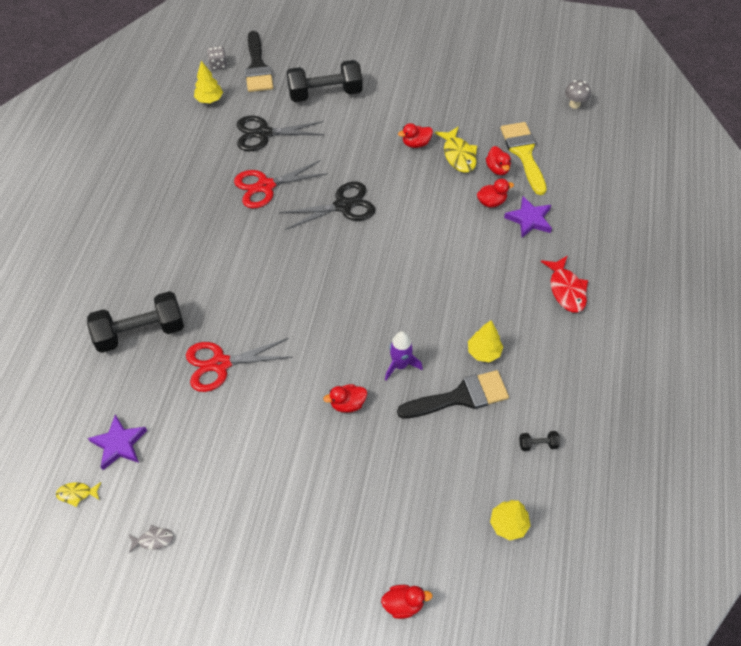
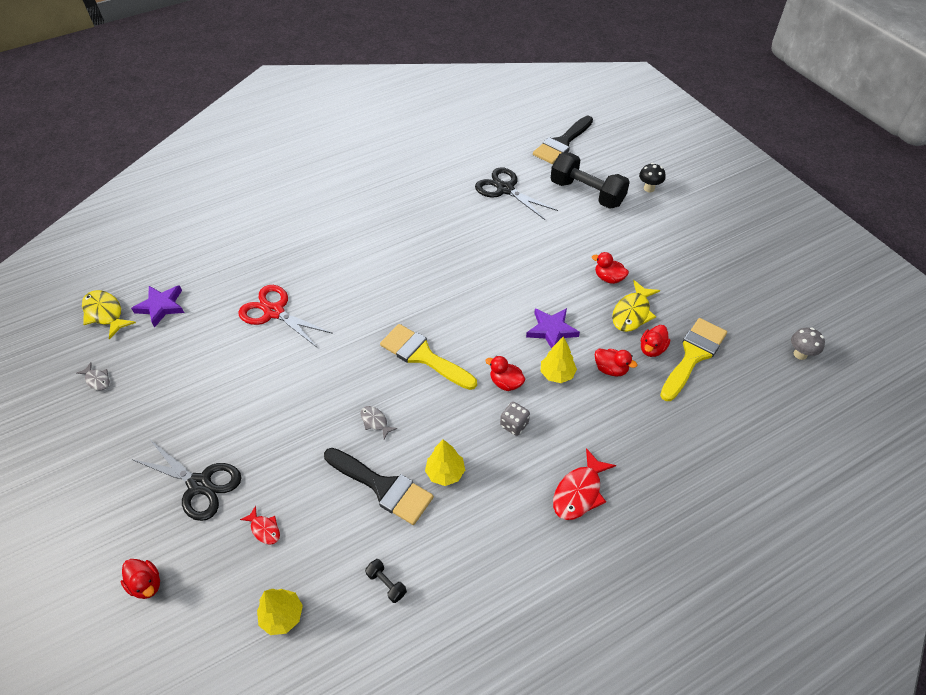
camera: 50 degrees right, 5 degrees down
yellow fish [56,482,101,507] -> yellow fish [82,290,136,339], size x1.79
black dumbbell [87,291,184,353] -> none
yellow tree [194,61,223,103] -> yellow tree moved to [541,336,577,383]
grey dice [207,46,227,70] -> grey dice moved to [500,402,530,436]
red scissors [234,160,328,208] -> none
black scissors [280,182,375,230] -> black scissors moved to [131,440,241,521]
red duck [323,384,367,413] -> red duck moved to [486,356,525,391]
purple rocket [385,331,423,380] -> grey fish [360,406,398,439]
purple star [504,196,552,238] -> purple star moved to [526,308,580,349]
none -> red fish [240,506,280,545]
none -> yellow brush [380,324,477,390]
none -> black mushroom [639,163,665,192]

